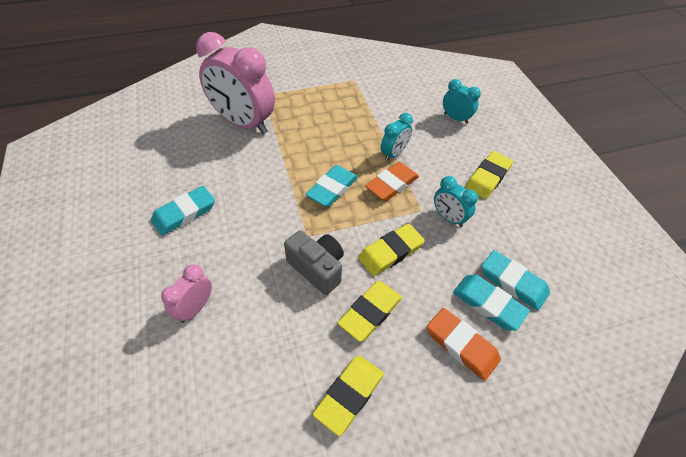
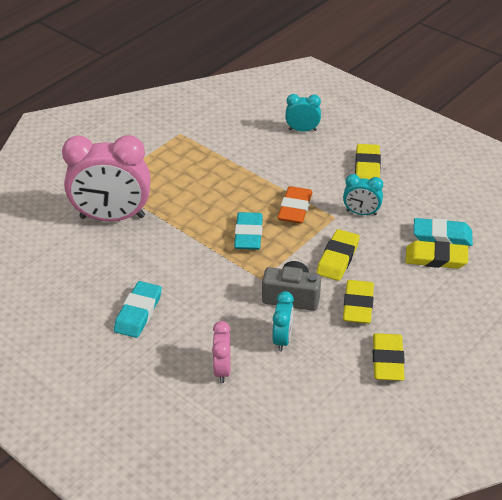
camera: 30 degrees left, 10 degrees down
turquoise clock [381,113,413,161] -> turquoise clock moved to [272,291,294,352]
orange eraser [426,308,501,381] -> none
turquoise eraser [453,275,530,331] -> yellow eraser [406,241,468,269]

